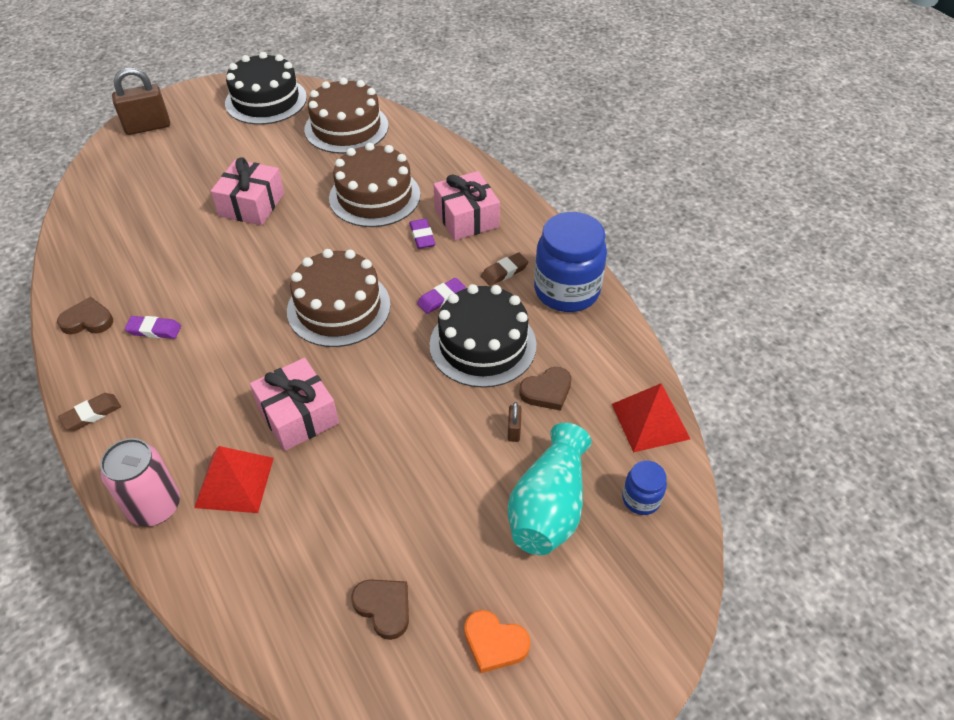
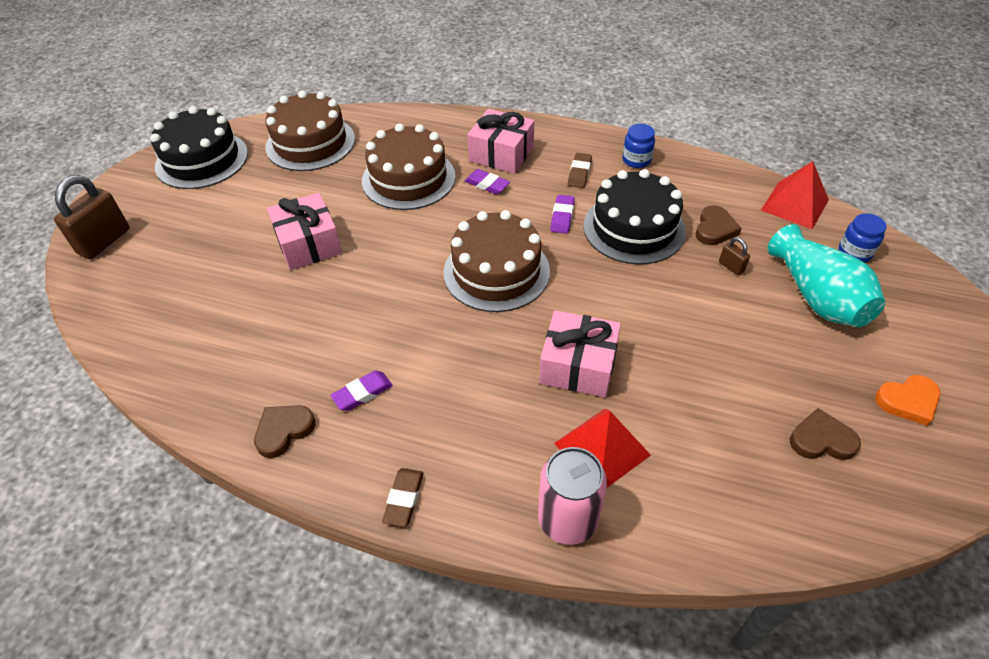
camera: 40 degrees left, 0 degrees up
blue jar [534,212,607,312] -> blue jar [622,124,655,168], size x0.48

